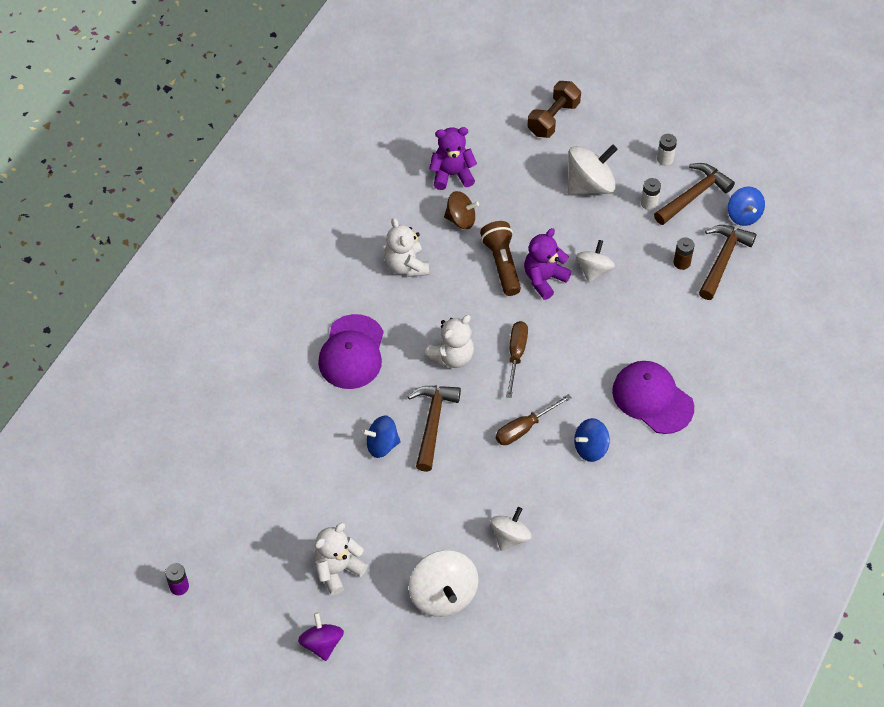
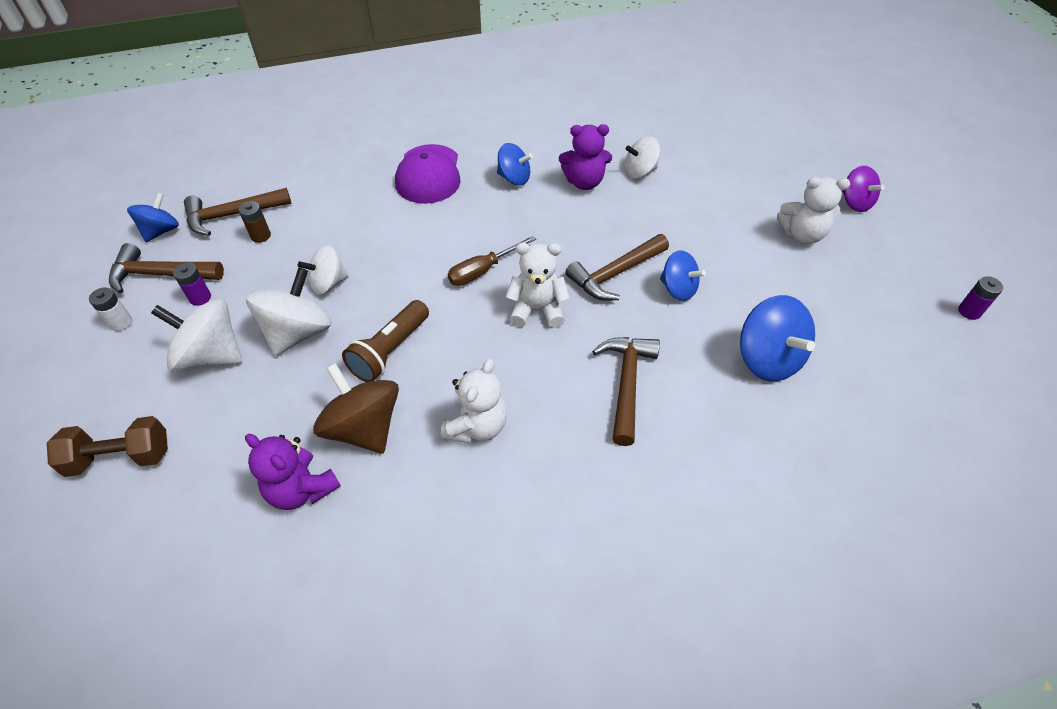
camera: 135 degrees left, 5 degrees down
purple spinning top [298,612,344,661] -> purple spinning top turned 60 degrees counterclockwise [842,166,885,212]
purple cap [318,314,384,389] -> brown hammer [592,337,660,446]
white spinning top [409,550,479,617] -> white spinning top moved to [246,267,332,356]
brown spinning top [444,191,479,229] -> brown spinning top [313,363,399,453], size x1.57
brown screwdriver [496,394,572,445] -> none
purple teddy bear [524,228,572,300] -> purple teddy bear moved to [559,124,612,190]
white battery [641,178,661,210] -> purple battery [173,263,211,306]
none -> blue spinning top [740,295,815,381]

